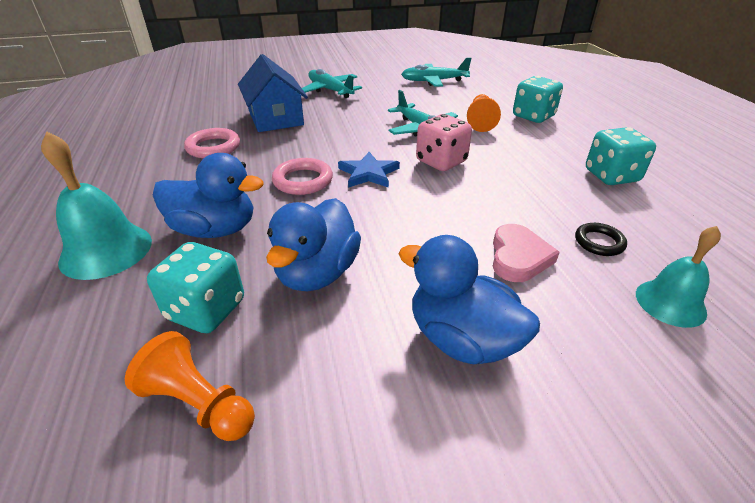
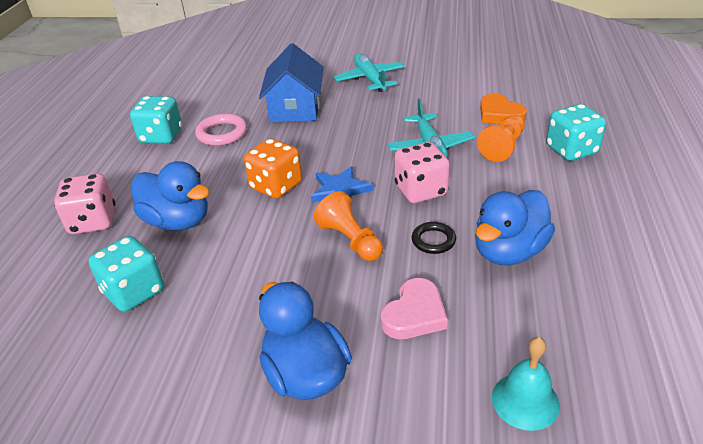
camera: 25 degrees right, 0 degrees up
turquoise bell [41,132,152,280] -> pink dice [54,173,115,234]
orange pawn [125,331,255,441] -> orange pawn moved to [314,191,383,261]
blue duck [266,198,361,292] -> blue duck moved to [475,190,555,265]
pink ring [272,158,333,195] -> orange dice [244,139,302,199]
turquoise plane [401,58,471,87] -> none
black ring [575,223,627,256] -> black ring moved to [412,222,456,254]
turquoise dice [586,127,656,185] -> turquoise dice moved to [130,96,182,144]
none -> orange heart [480,93,527,124]

